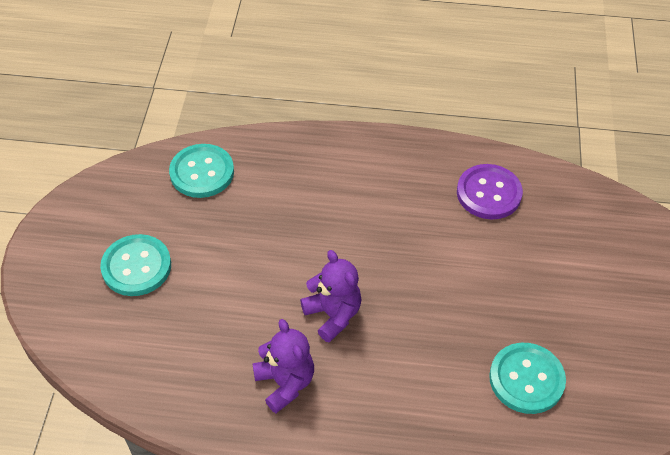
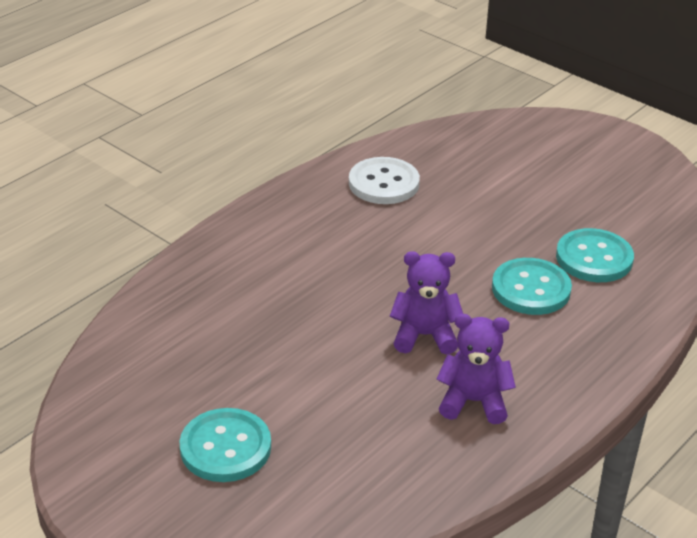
camera: 55 degrees left, 15 degrees down
turquoise button [169,144,234,198] -> turquoise button moved to [492,258,572,315]
purple button [457,164,523,219] -> white button [349,157,420,204]

